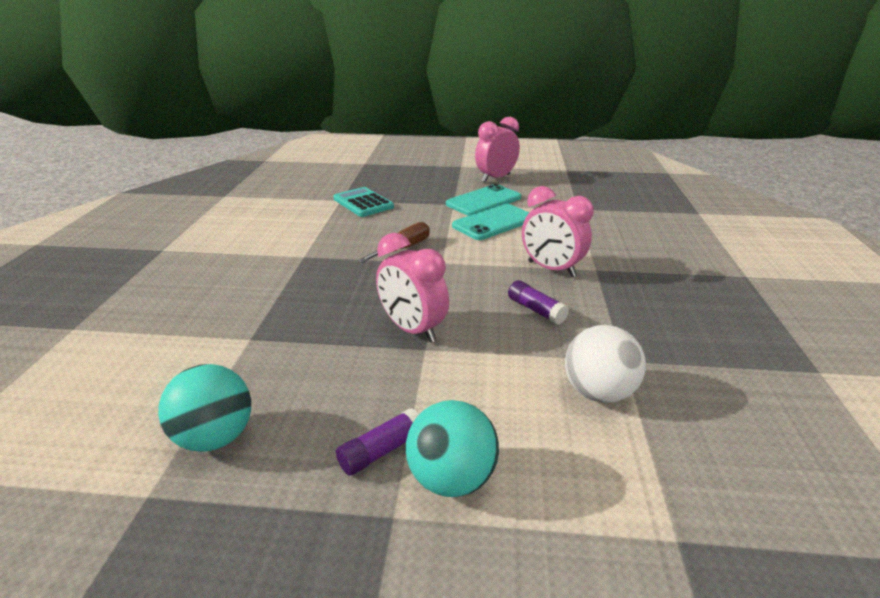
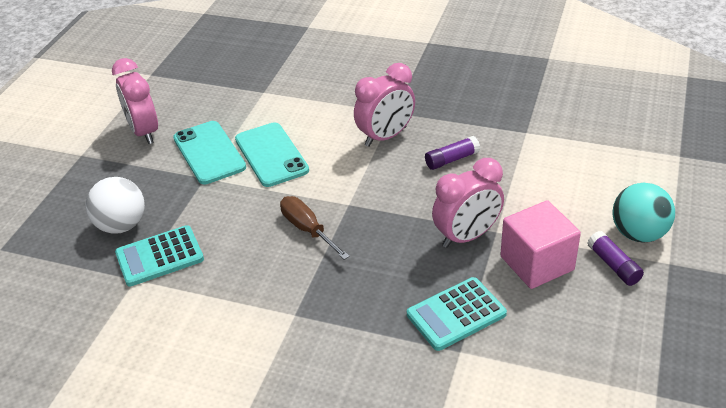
camera: 75 degrees left, 10 degrees up
turquoise ball [158,364,251,452] -> none
white ball [565,325,646,403] -> white ball moved to [86,177,145,234]
none -> turquoise calculator [407,277,507,351]
none -> pink cube [500,200,581,289]

